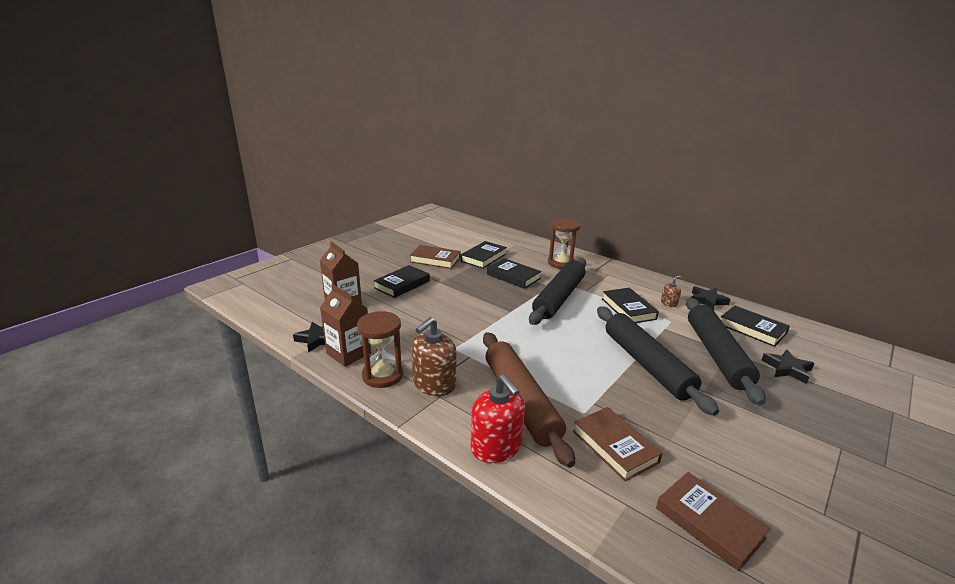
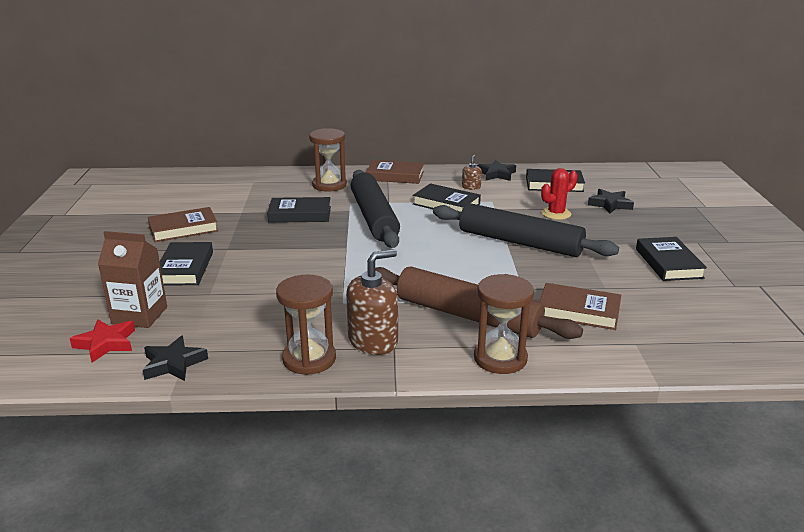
camera: 40 degrees left, 0 degrees up
brown carton [320,284,371,367] -> none
brown soap dispenser [412,317,456,396] -> brown soap dispenser turned 120 degrees counterclockwise [346,249,398,355]
black book [461,241,507,269] -> black book moved to [636,237,707,281]
red soap dispenser [471,374,525,463] -> brown hourglass [474,274,534,374]
brown book [656,472,771,571] -> brown book moved to [366,160,424,184]
black rolling pin [686,298,766,406] -> red cactus [541,168,578,220]
none -> red star [70,319,135,362]

